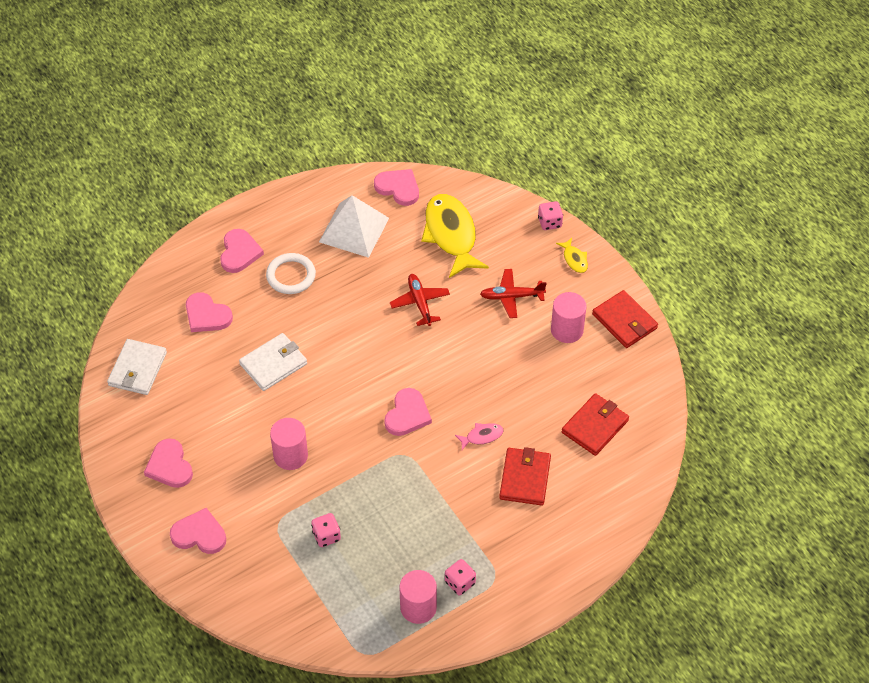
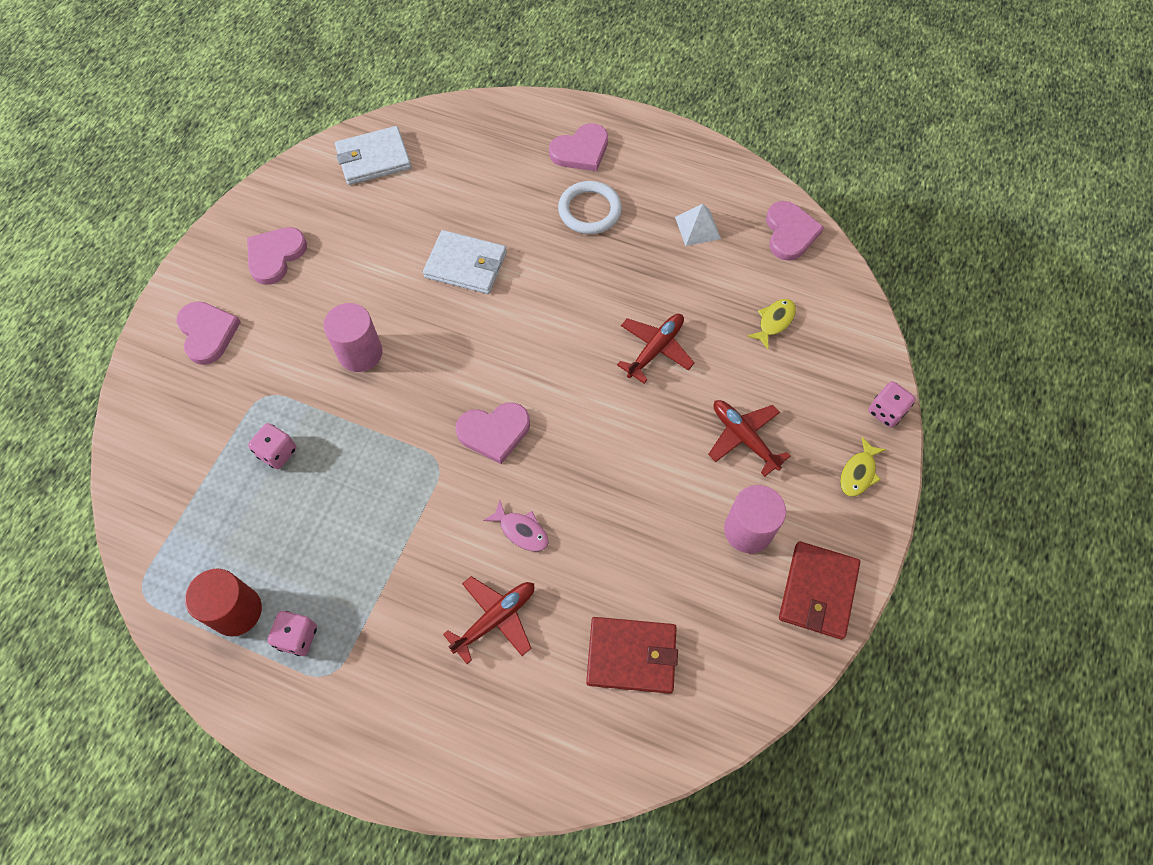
camera: 55 degrees right, 10 degrees up
pink heart [186,292,233,332] -> none
white pyramid [319,195,389,258] -> white pyramid [675,204,721,246], size x0.52
pink cylinder [400,570,437,624] -> red cylinder [185,568,262,636]
yellow fish [421,194,489,278] -> yellow fish [747,299,796,349], size x0.43
red wallet [499,447,551,506] -> red plane [443,576,534,664]

